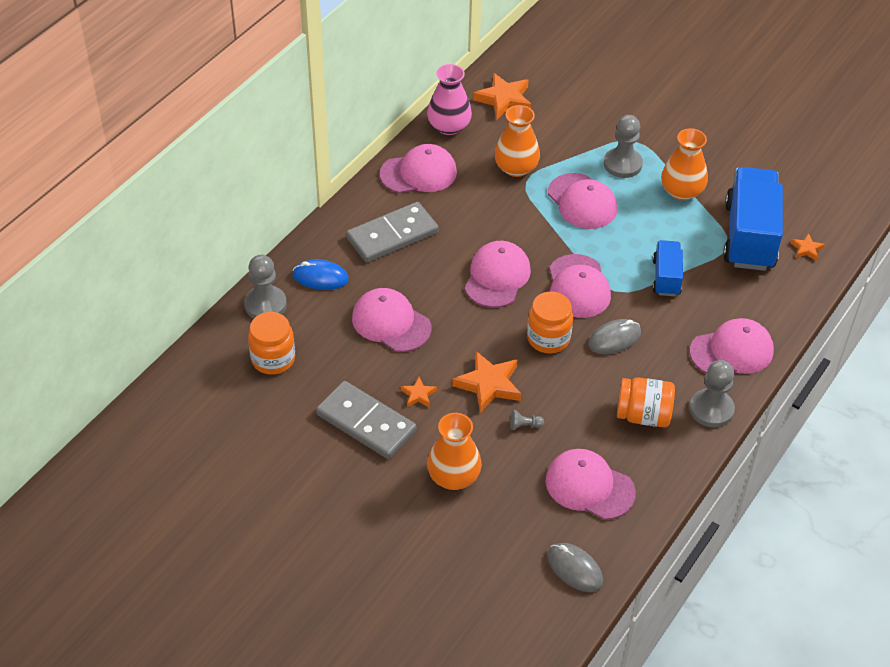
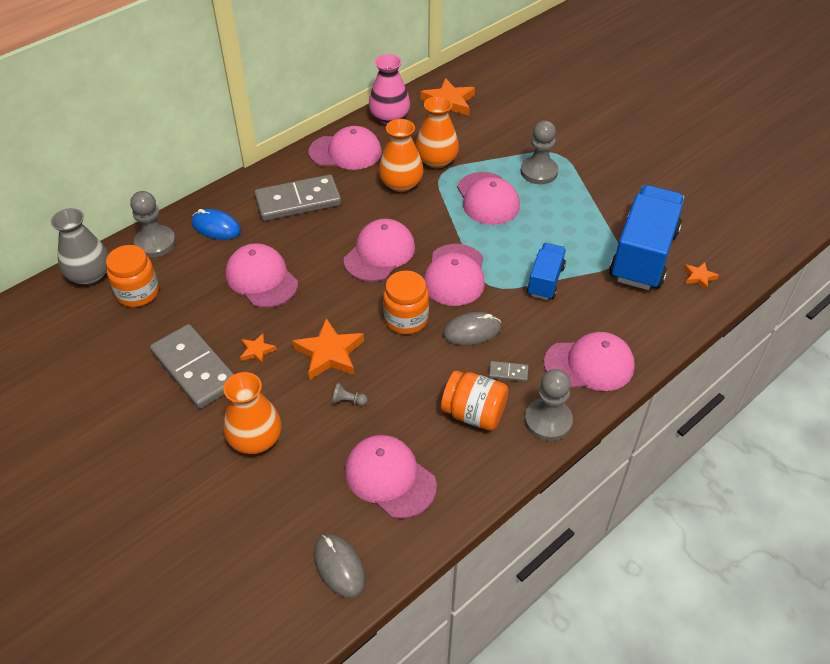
camera: 15 degrees right, 0 degrees up
orange vase [661,128,708,200] -> orange vase moved to [379,119,424,192]
none -> grey vase [51,208,109,285]
none -> grey domino [489,361,529,382]

